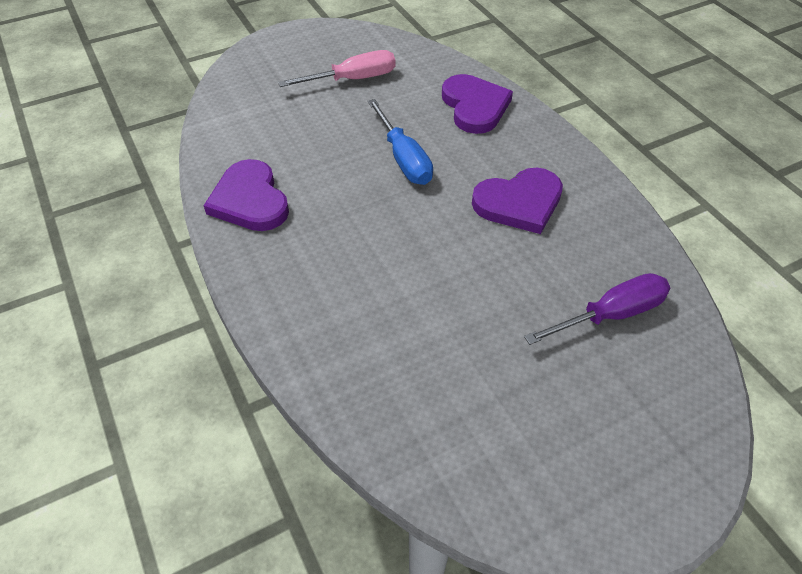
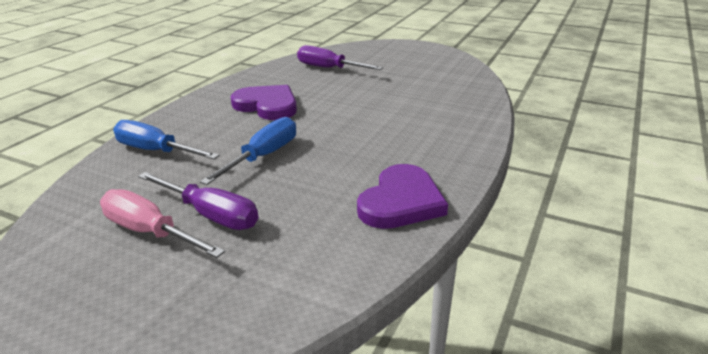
camera: 125 degrees left, 20 degrees down
purple heart [442,74,513,134] -> blue screwdriver [113,120,220,159]
none -> purple screwdriver [138,172,258,230]

